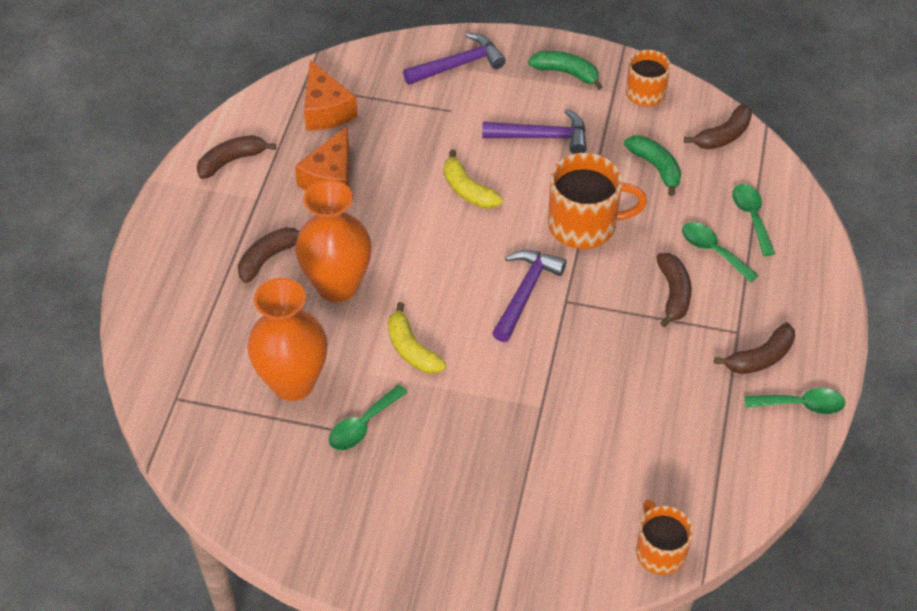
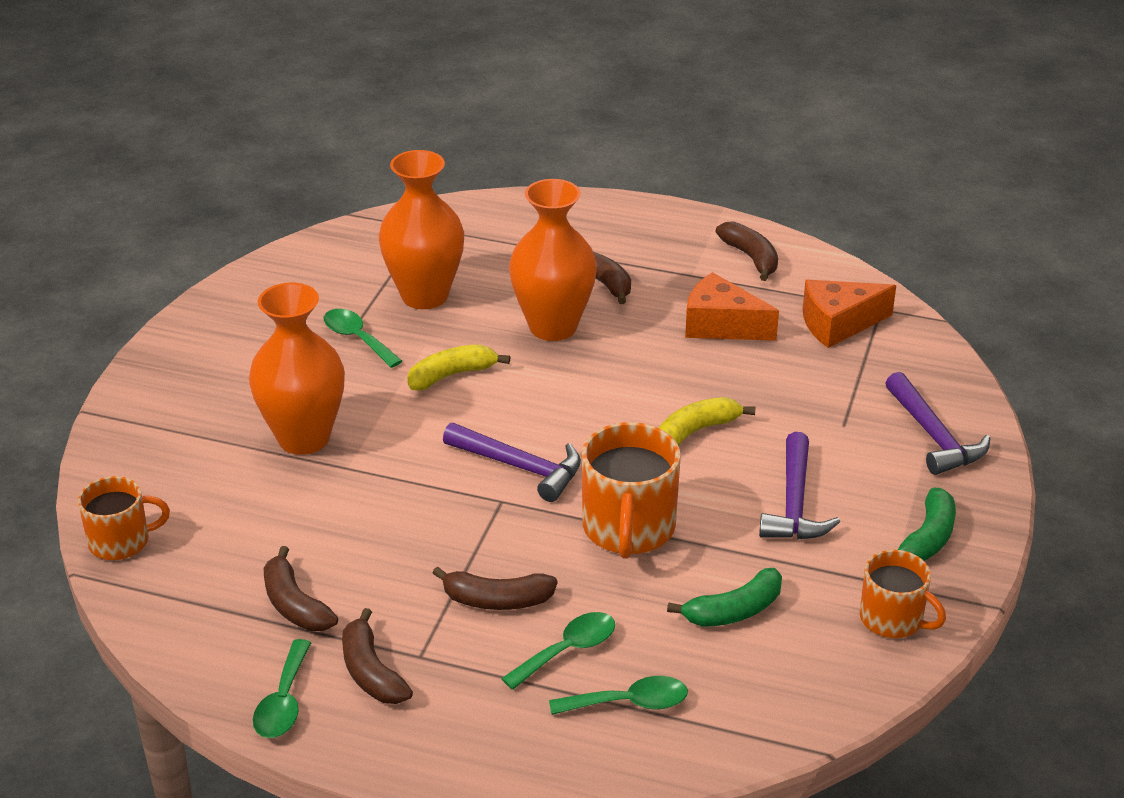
camera: 95 degrees right, 15 degrees down
brown banana [684,104,752,149] -> brown banana moved to [264,546,338,631]
none -> orange vase [249,283,345,455]

